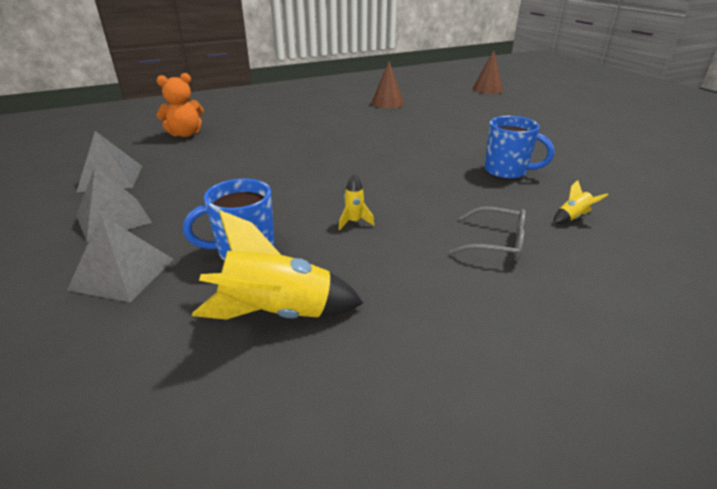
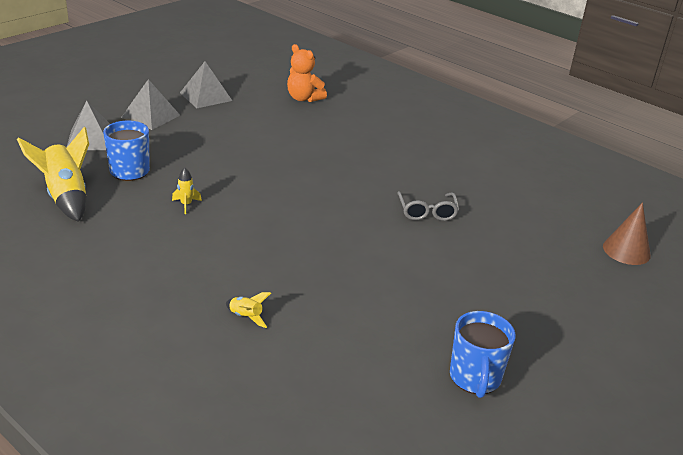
camera: 65 degrees right, 0 degrees up
brown cone [371,61,404,108] -> none
grey glasses [449,207,526,261] -> grey glasses moved to [398,191,459,221]
blue mug [485,116,554,180] -> blue mug moved to [450,311,516,398]

